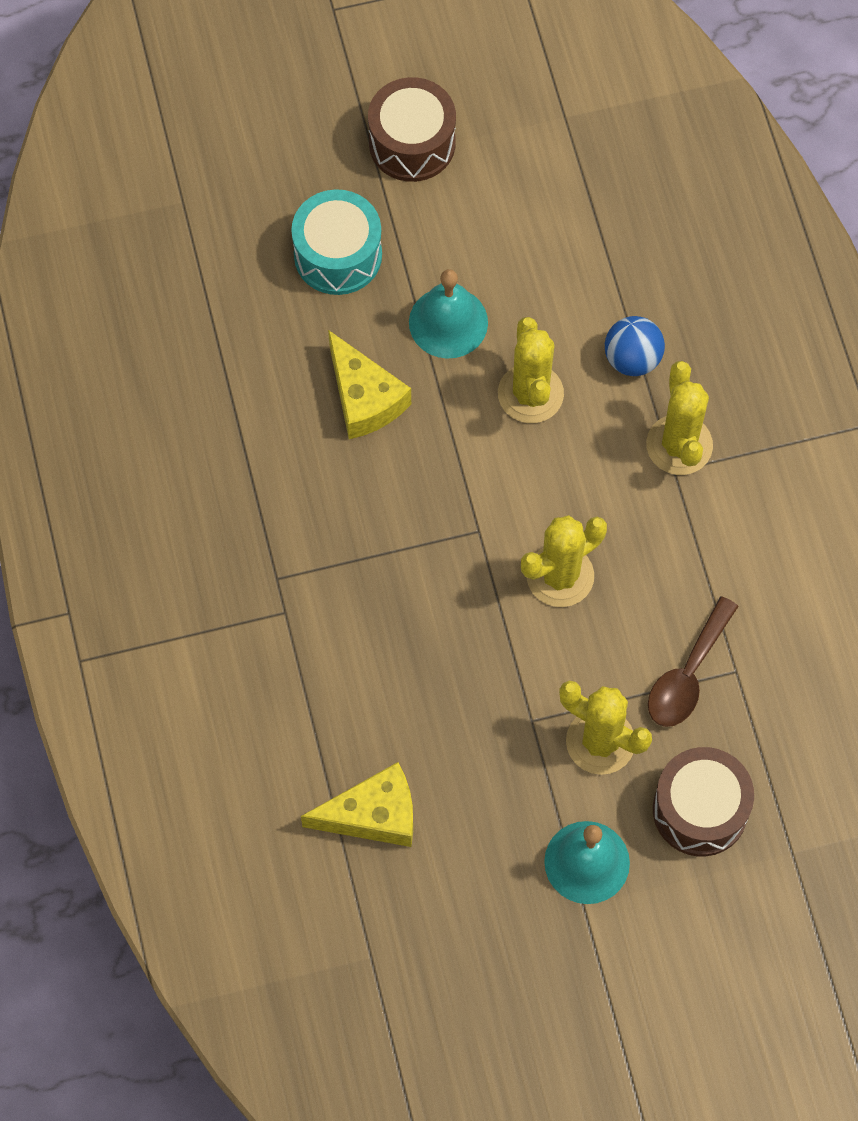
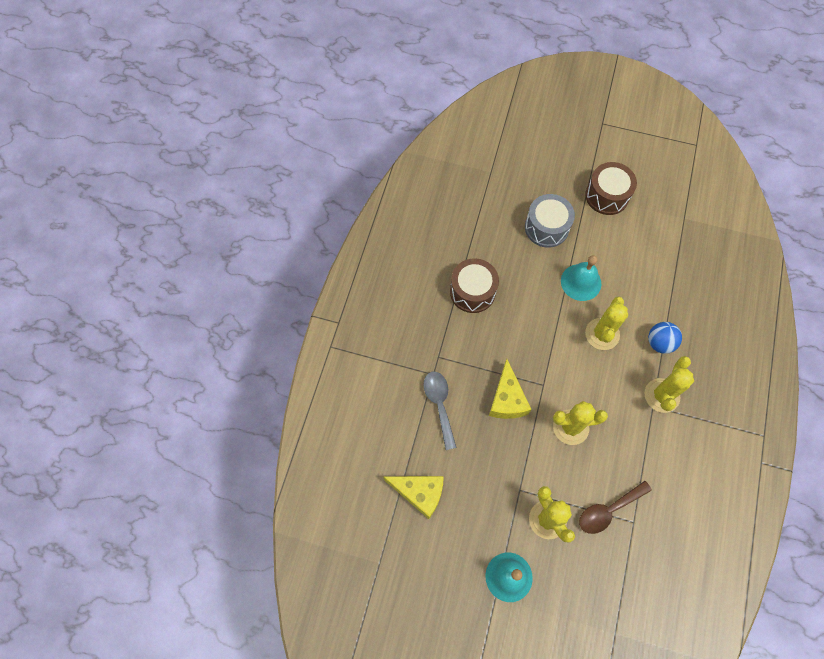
camera: 30 degrees right, 0 degrees up
turquoise drum [291,189,382,295] -> grey drum [525,194,575,248]
yellow cheese [328,330,411,439] -> yellow cheese moved to [489,359,531,419]
brown drum [653,747,754,856] -> brown drum moved to [450,258,499,313]
none -> grey spoon [423,372,457,450]

